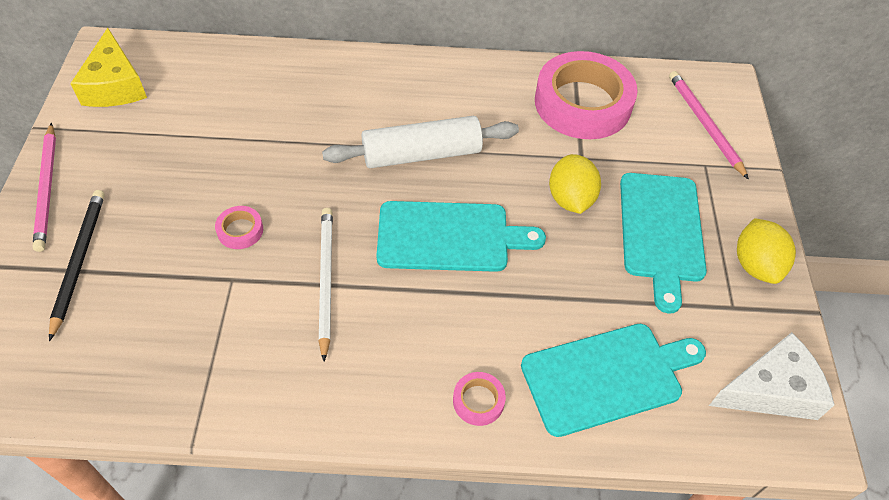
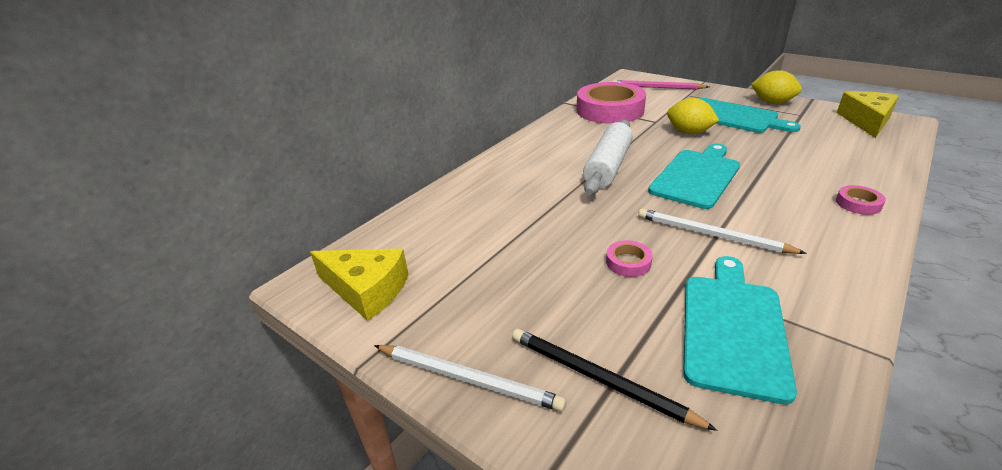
camera: 50 degrees left, 20 degrees down
pink pencil [32,123,56,252] -> white pencil [374,345,566,412]
turquoise cutting board [521,324,706,437] -> turquoise cutting board moved to [683,256,797,405]
white cheese [709,332,834,420] -> yellow cheese [837,91,899,138]

